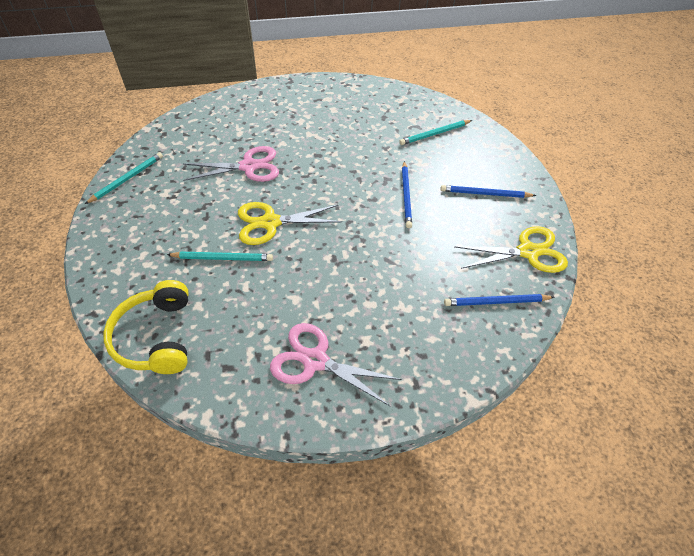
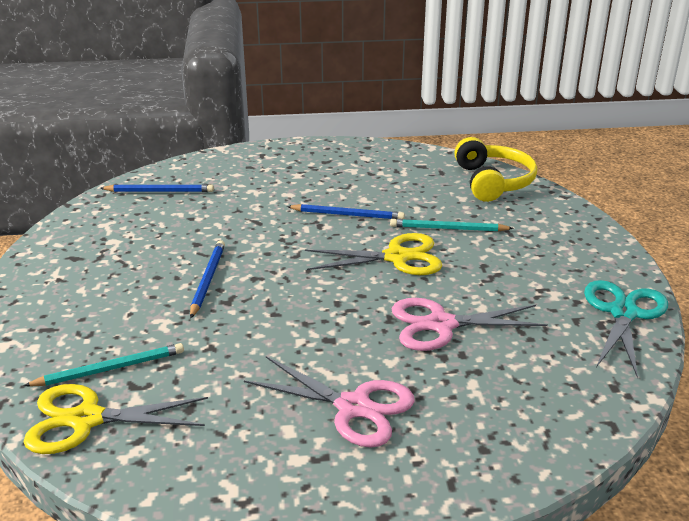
camera: 175 degrees left, 20 degrees down
turquoise pencil [85,152,163,204] -> turquoise scissors [584,280,668,378]
pink scissors [270,323,402,406] -> pink scissors moved to [244,356,415,448]
blue pencil [440,185,536,198] -> blue pencil moved to [287,204,405,220]
yellow scissors [455,226,568,273] -> yellow scissors moved to [23,384,208,454]

